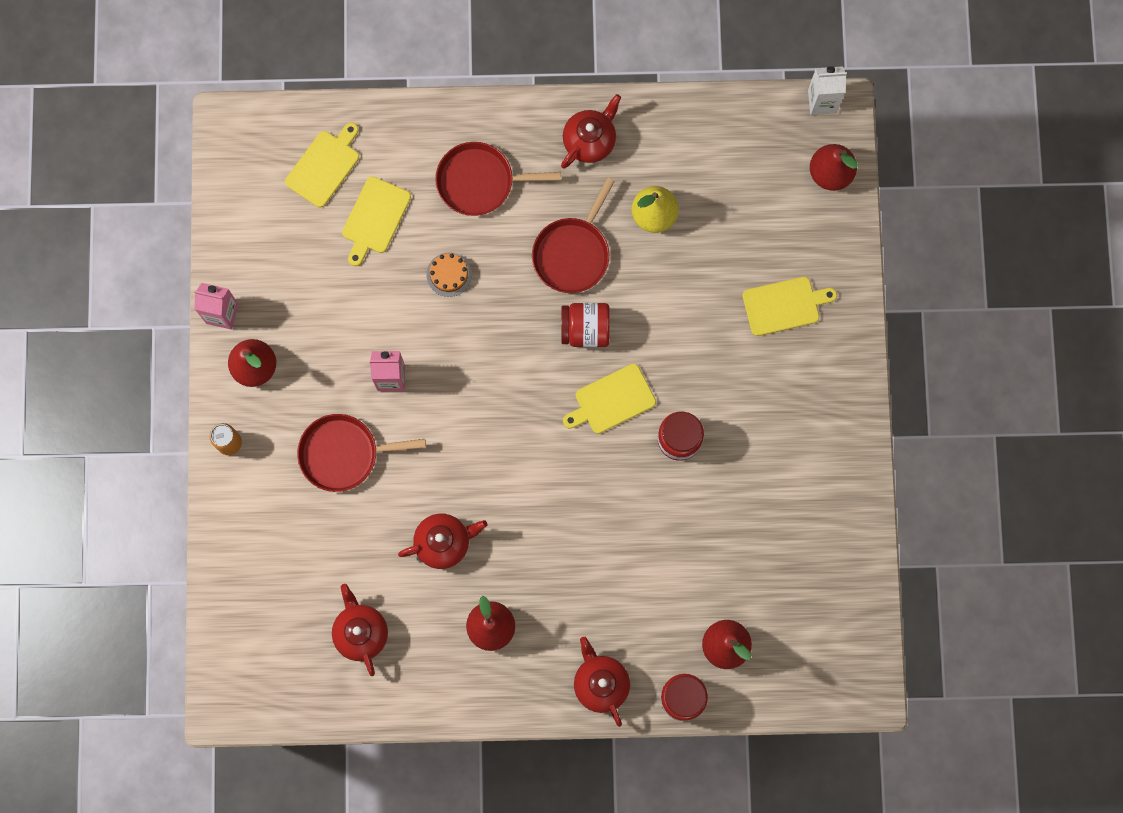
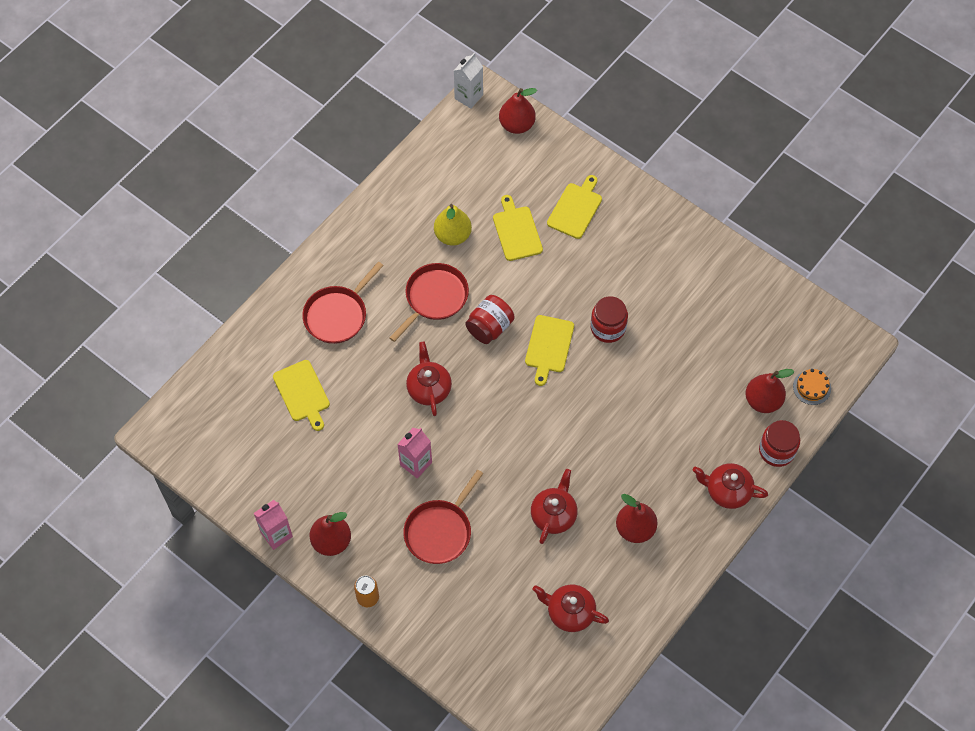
camera: 50 degrees left, 15 degrees down
yellow cutting board [285,123,359,207] -> yellow cutting board moved to [493,195,543,261]
orange cake [426,252,472,297] -> orange cake moved to [793,369,831,405]
red pan [532,177,615,293] -> red pan turned 120 degrees counterclockwise [389,263,469,342]
red teapot [561,94,621,168] -> red teapot moved to [406,342,452,416]

